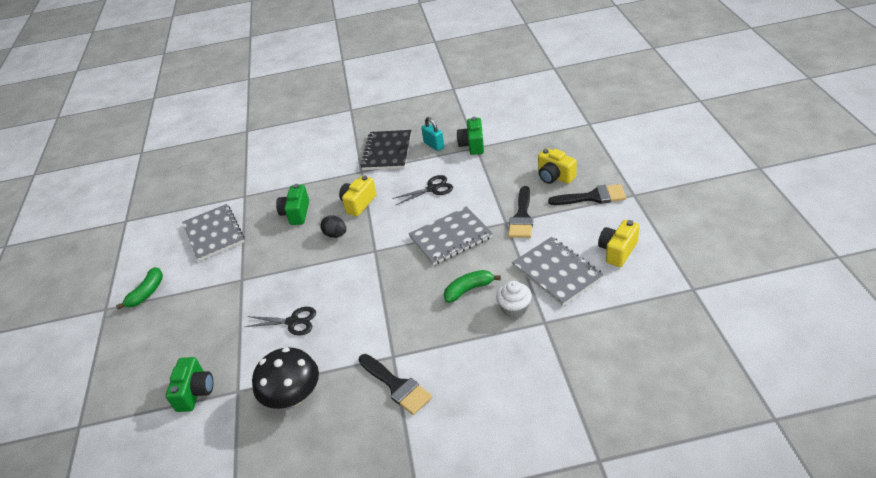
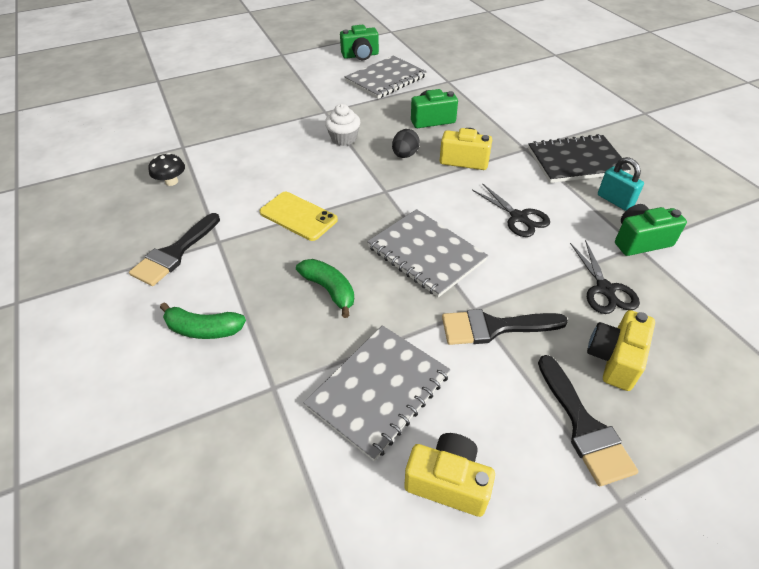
camera: 70 degrees right, 5 degrees up
green banana [116,267,163,310] -> green banana moved to [160,303,246,339]
green camera [166,357,213,412] -> green camera moved to [340,25,379,60]
black scissors [244,307,316,336] -> black scissors moved to [570,240,640,314]
black mushroom [252,347,319,409] -> black mushroom [149,153,185,186], size x0.52
turquoise padlock [421,117,444,151] -> turquoise padlock turned 75 degrees counterclockwise [598,157,644,211]
white cupcake [496,281,532,318] -> white cupcake moved to [325,104,360,146]
none -> yellow phone [260,192,338,241]

